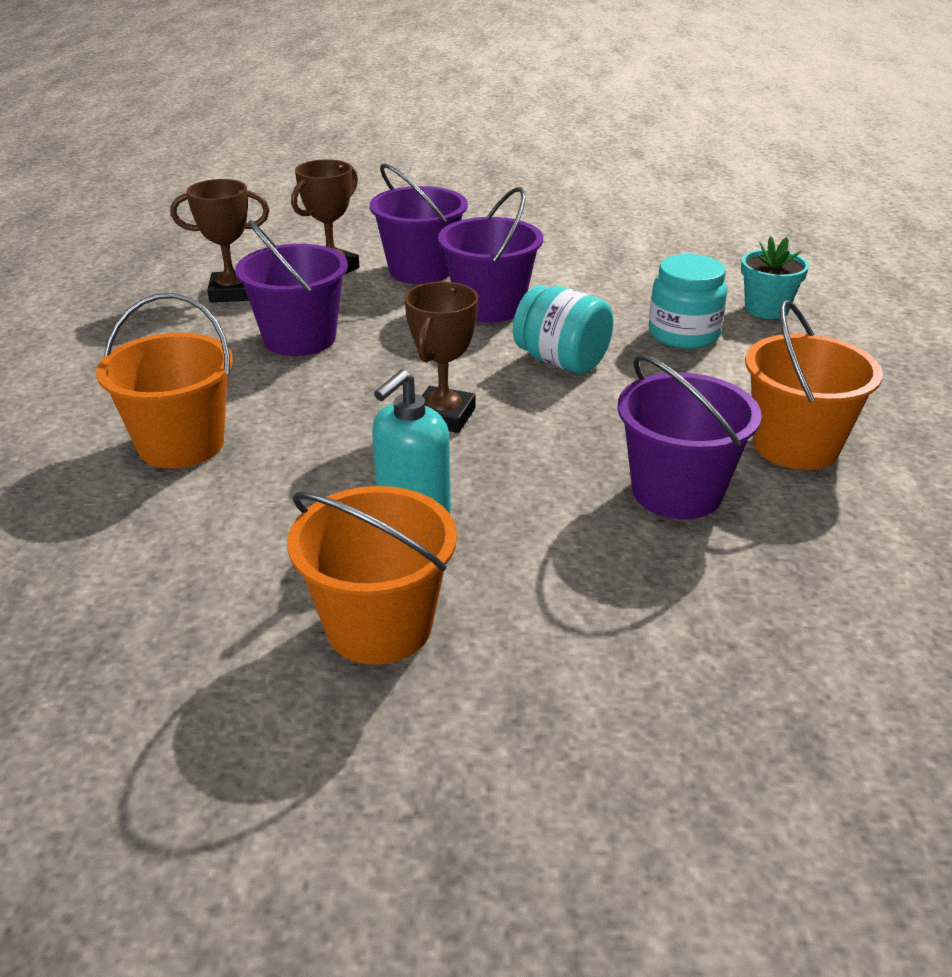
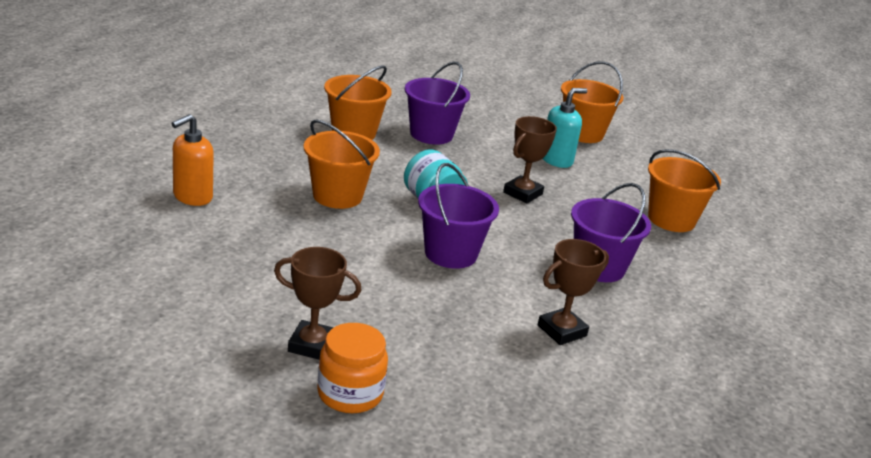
camera: 165 degrees left, 5 degrees down
brown trophy [171,179,270,302] -> brown trophy moved to [274,247,362,360]
purple bucket [370,163,468,284] -> none
turquoise jar [649,254,727,349] -> orange bucket [304,119,380,209]
turquoise flower pot [741,236,809,319] -> none
none -> orange soap dispenser [171,114,214,206]
none -> orange jar [317,323,388,413]

